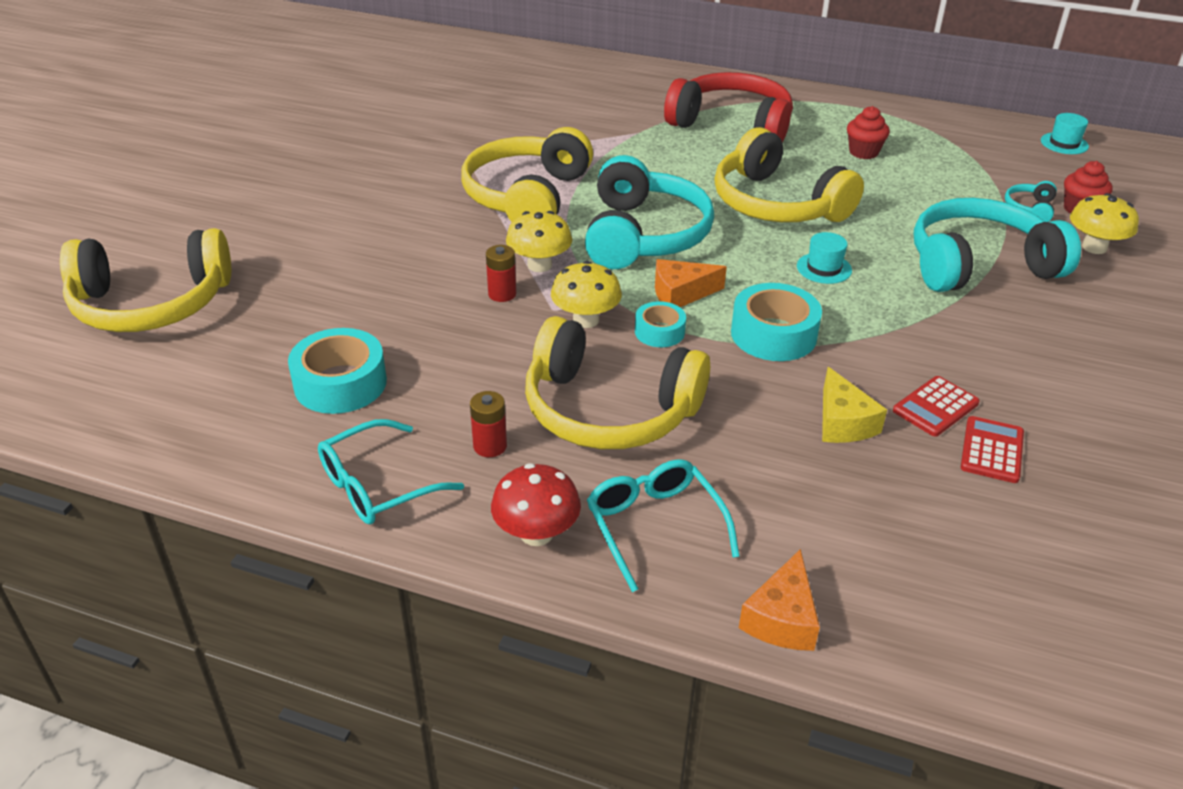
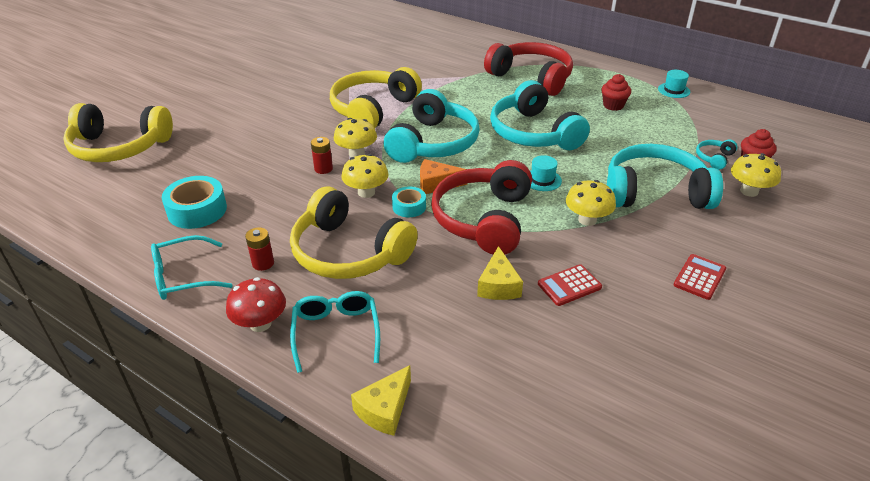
camera: 15 degrees right, 0 degrees up
yellow headphones [714,127,864,222] -> turquoise headphones [490,80,590,150]
turquoise tape [731,283,822,361] -> red headphones [431,160,532,255]
orange cheese [739,549,820,651] -> yellow cheese [351,365,411,436]
red calculator [961,416,1024,483] -> red calculator moved to [674,254,726,300]
turquoise hat [1041,113,1089,154] -> turquoise hat moved to [658,70,690,98]
none -> yellow mushroom [566,180,616,226]

